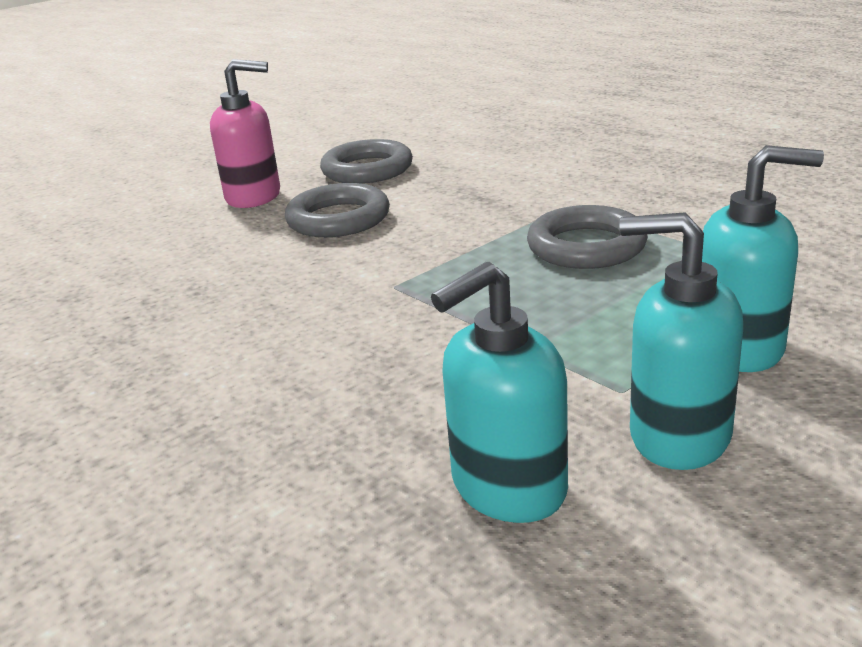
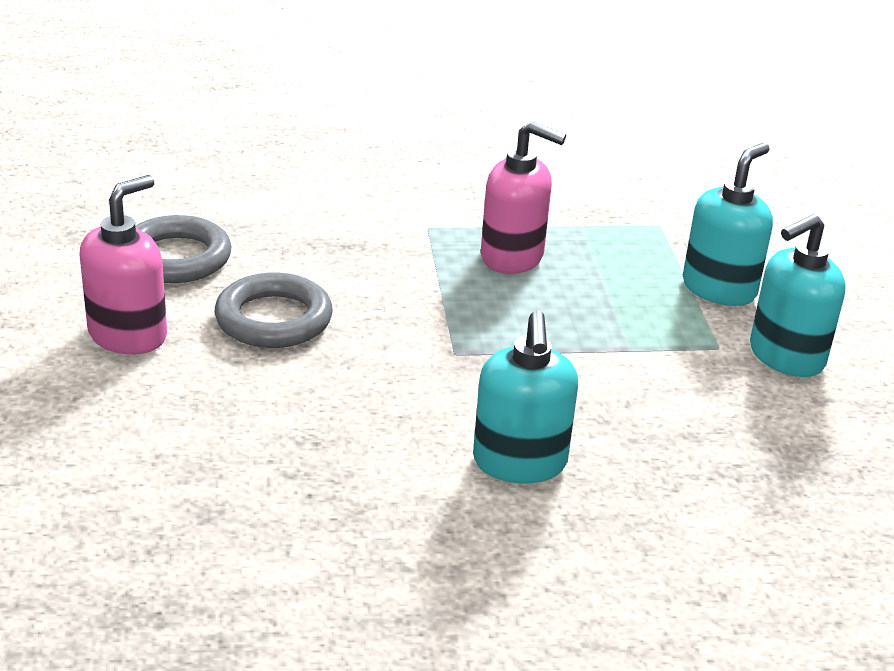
camera: 60 degrees left, 5 degrees up
turquoise soap dispenser [431,262,568,523] -> turquoise soap dispenser moved to [473,310,578,483]
grey ring [527,205,648,269] -> pink soap dispenser [481,121,566,274]

